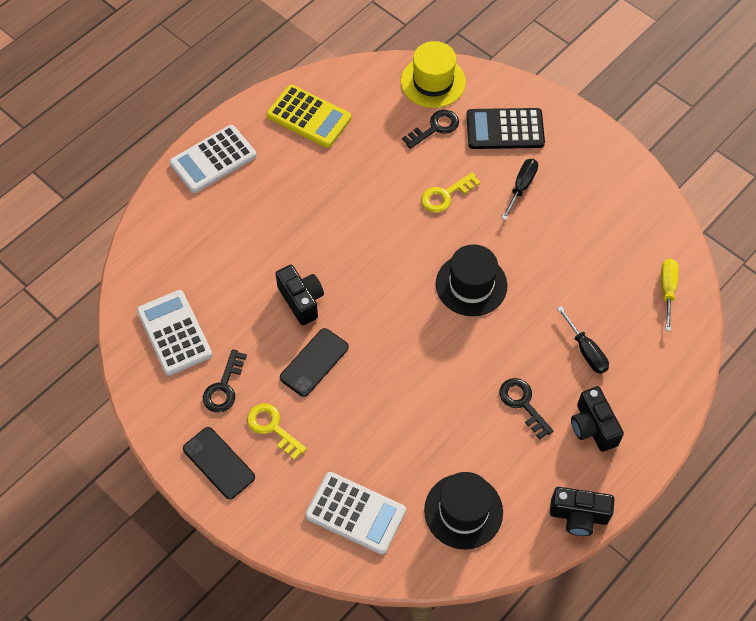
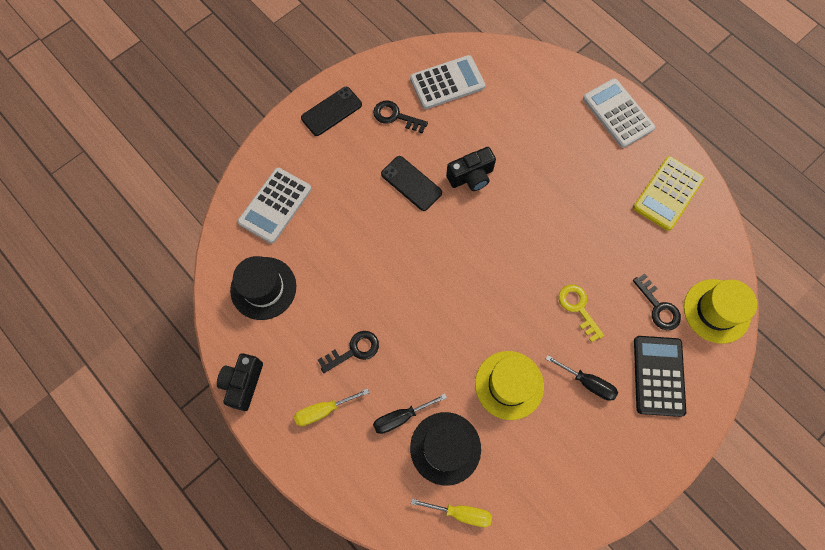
camera: 95 degrees right, 10 degrees up
yellow key [247,404,307,460] -> none
black hat [436,244,508,316] -> black hat moved to [410,412,481,486]
black camera [571,386,624,452] -> yellow screwdriver [294,388,369,426]
none -> yellow hat [475,351,544,420]

